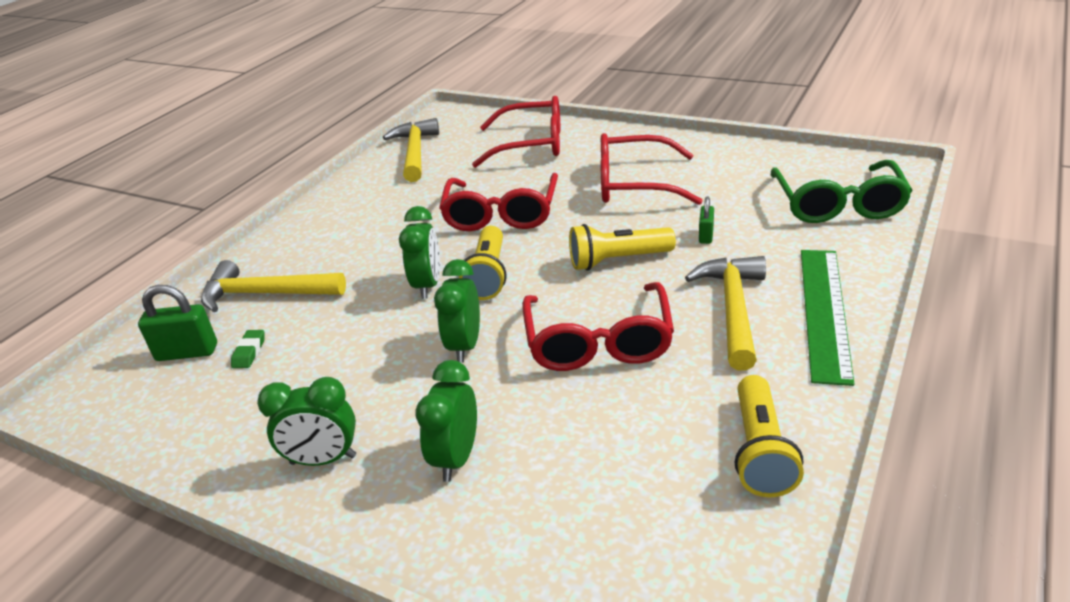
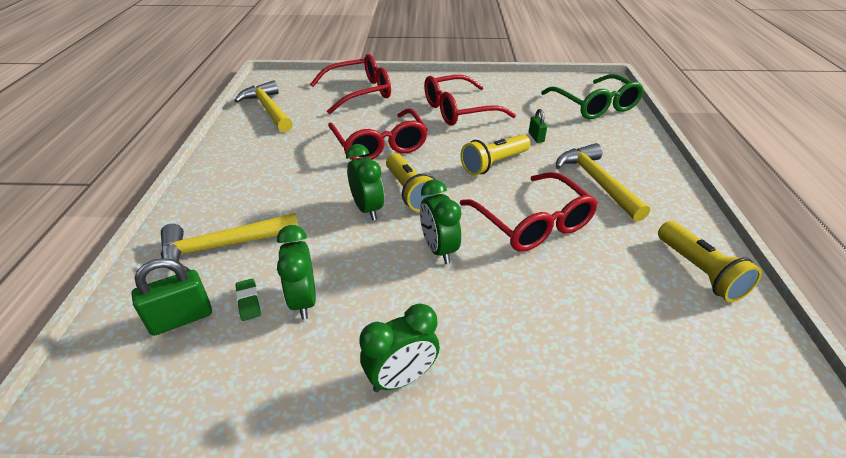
camera: 30 degrees left, 5 degrees up
green clock [415,360,477,482] -> green clock moved to [277,225,316,320]
green ruler [801,250,855,386] -> none

